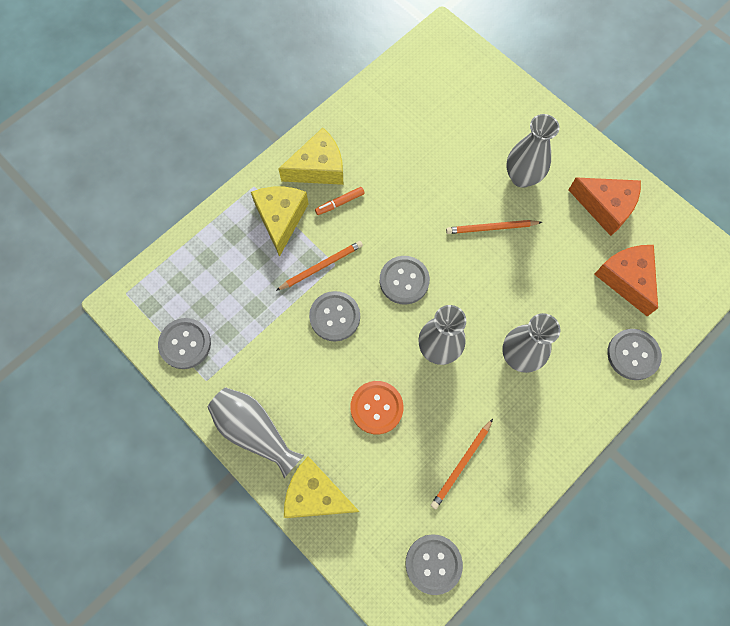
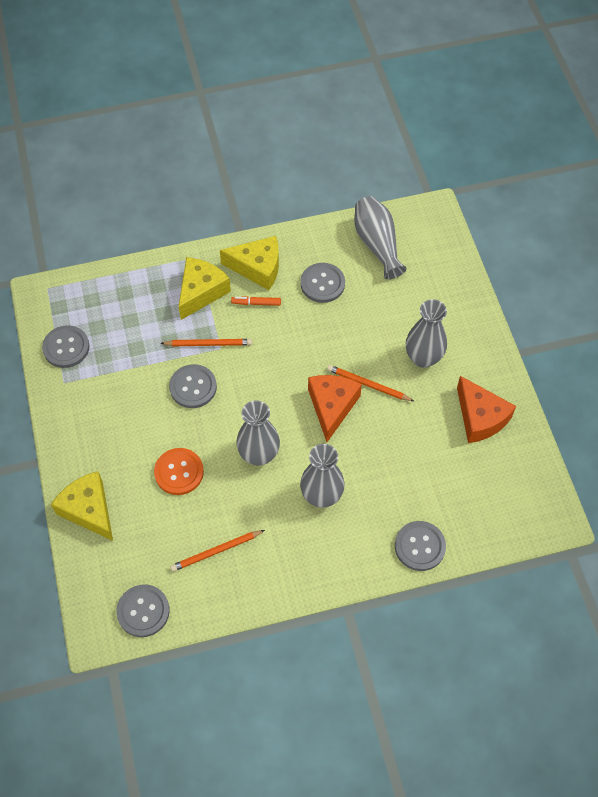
camera: 30 degrees right, 10 degrees down
grey vase [207,387,304,478] -> grey vase moved to [354,196,407,279]
grey button [380,256,430,305] -> grey button moved to [300,263,345,303]
orange cheese [594,245,658,316] -> orange cheese moved to [308,375,362,442]

